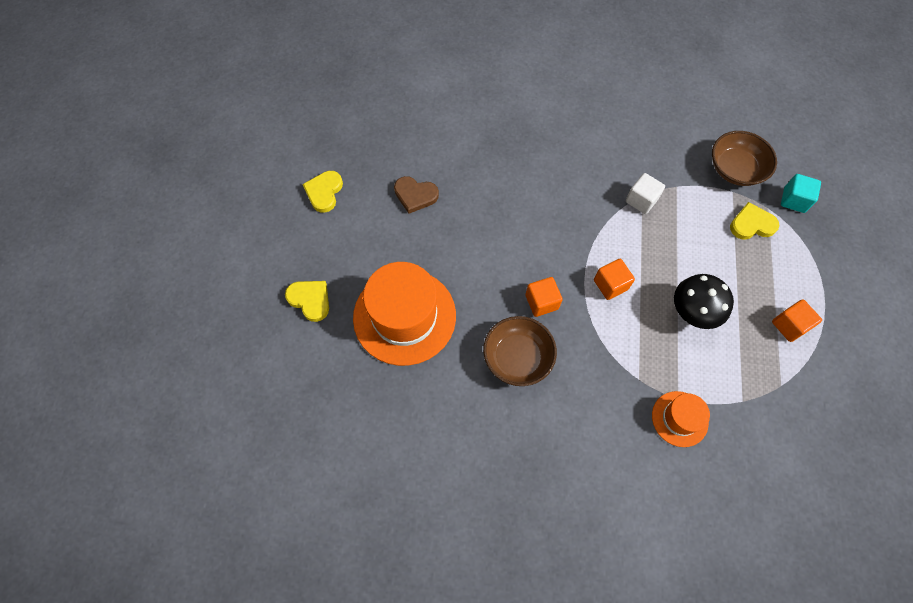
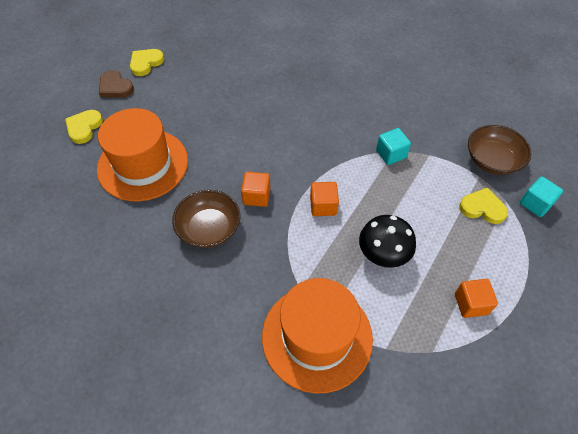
camera: 25 degrees right, 10 degrees down
yellow heart [285,281,329,322] -> yellow heart turned 135 degrees counterclockwise [65,110,103,144]
brown heart [394,176,439,213] -> brown heart moved to [99,70,134,98]
white cube [626,173,665,214] -> turquoise cube [376,128,411,165]
orange hat [652,391,710,447] -> orange hat [262,278,373,394], size x1.95

